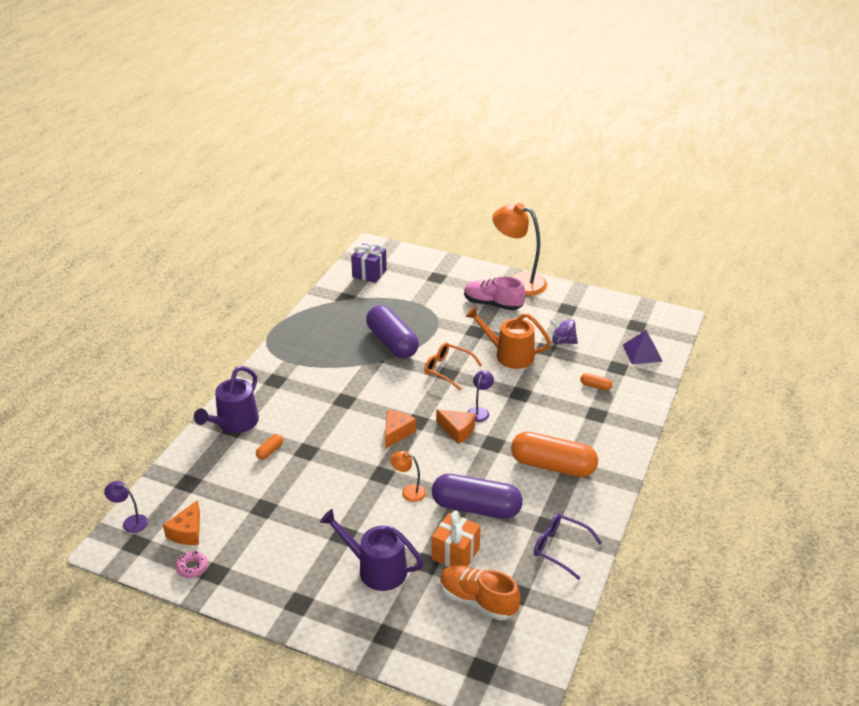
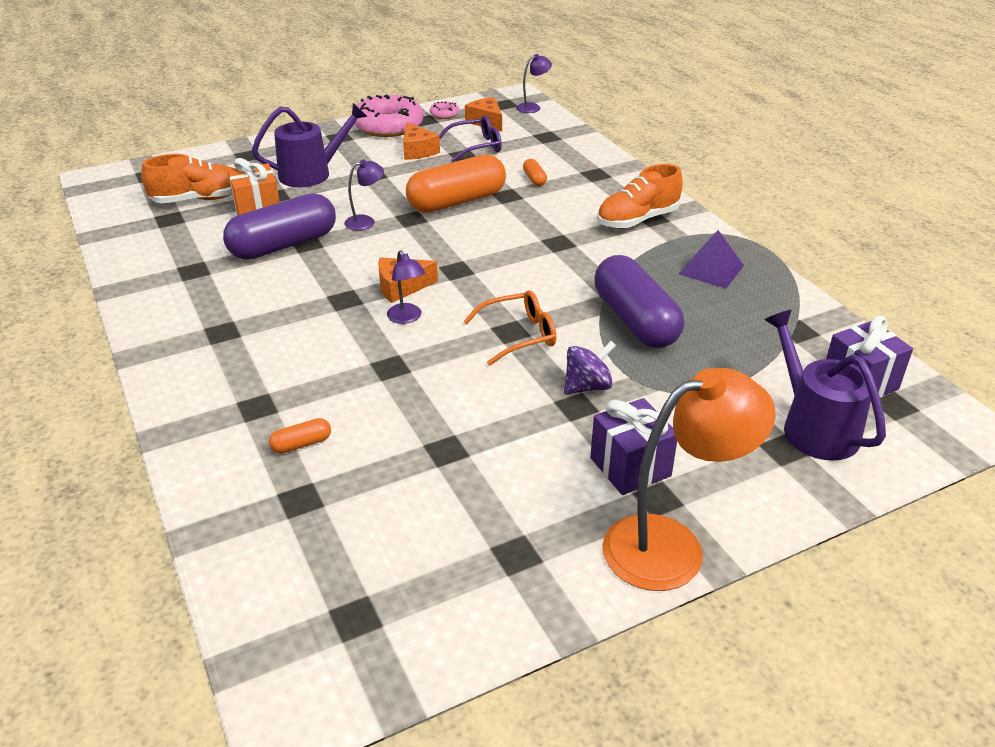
camera: 130 degrees right, 0 degrees up
purple watering can [194,366,259,433] -> purple watering can moved to [765,310,886,461]
purple capsule [366,305,419,359] -> purple capsule turned 60 degrees clockwise [595,255,684,348]
orange cheese [385,410,416,449] -> orange cheese moved to [403,122,440,160]
orange lamp [390,451,426,502] -> purple lamp [345,159,384,231]
pink shoe [464,277,525,310] -> purple gift [590,398,677,495]
orange watering can [466,306,551,369] -> none
orange capsule [511,432,598,477] -> orange capsule moved to [406,154,506,213]
purple glasses [534,514,602,580] -> purple glasses moved to [439,115,502,162]
purple spinning top [549,319,578,344] -> purple spinning top moved to [564,341,616,395]
purple pyramid [623,330,663,364] -> purple pyramid moved to [679,230,744,289]
none -> pink donut [354,94,423,137]
none -> orange shoe [597,164,683,229]

